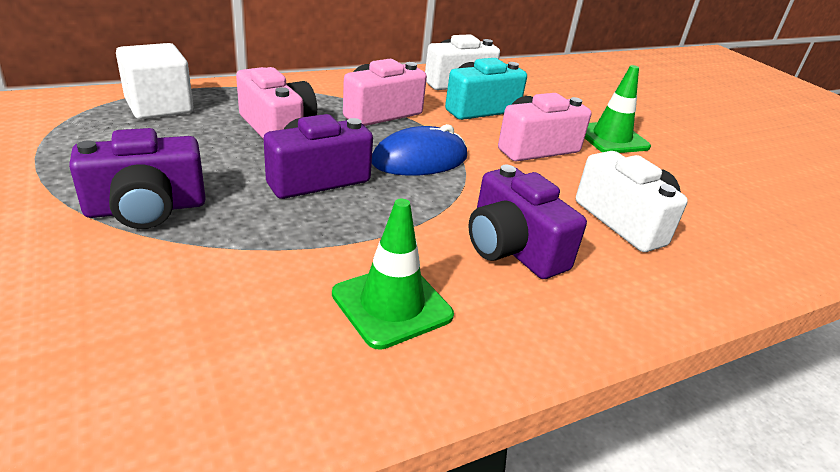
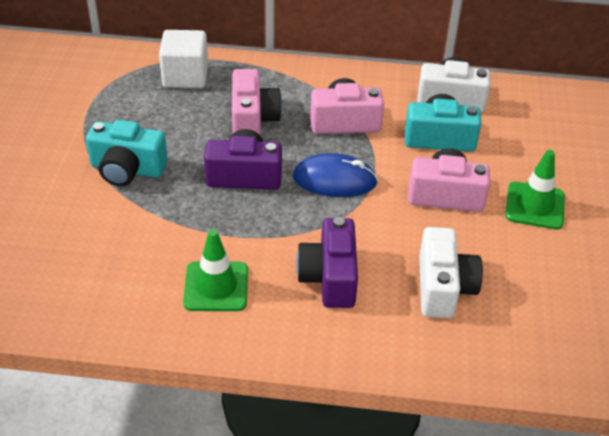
camera: 35 degrees right, 10 degrees up
purple camera [69,128,206,229] -> turquoise camera [86,120,168,186]

